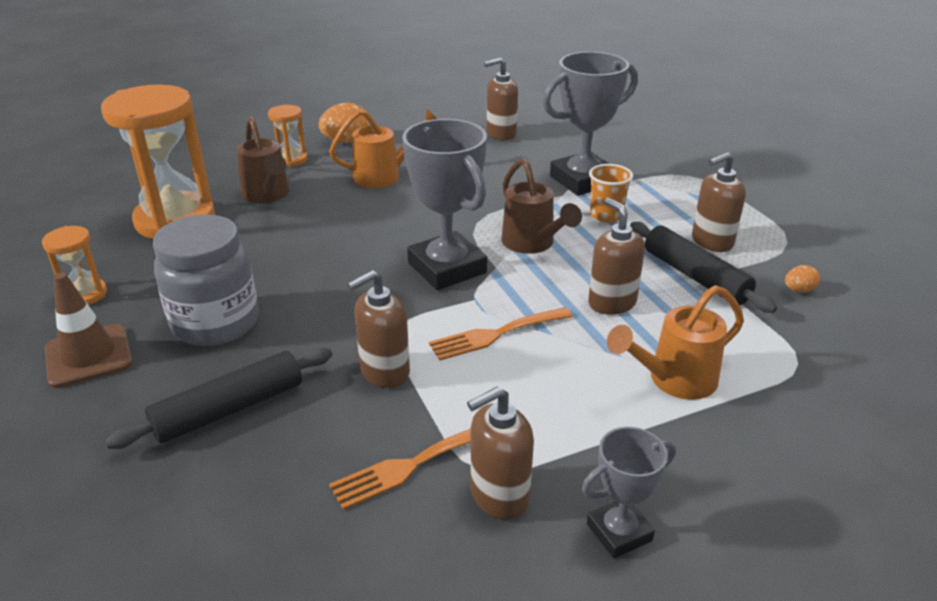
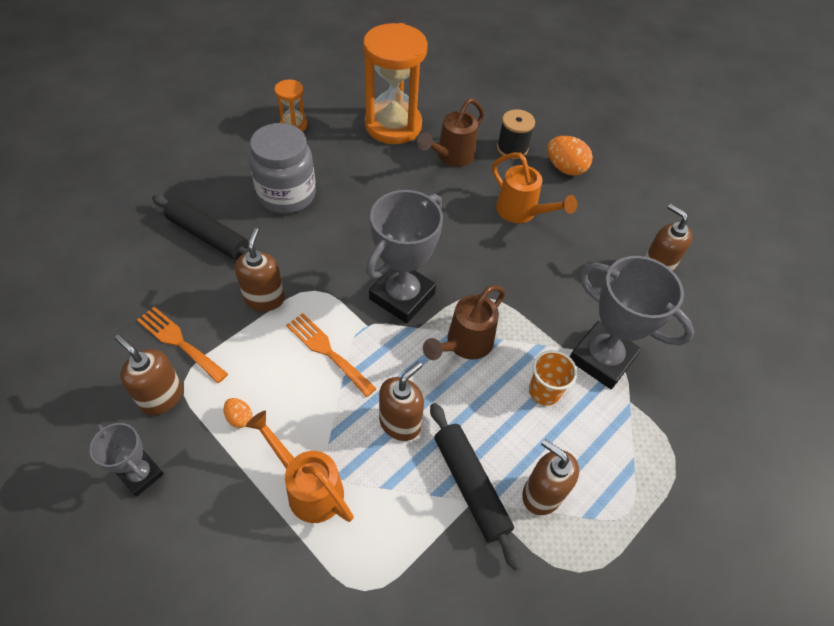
camera: 65 degrees right, 20 degrees up
brown traffic cone [45,272,132,388] -> none
orange hourglass [268,105,308,167] -> black spool [497,109,535,159]
brown soap dispenser [347,270,410,388] -> brown soap dispenser turned 60 degrees clockwise [235,228,285,311]
black rolling pin [630,222,777,313] -> black rolling pin turned 60 degrees counterclockwise [430,403,522,571]
orange egg [785,265,820,293] -> orange egg moved to [223,398,252,428]

